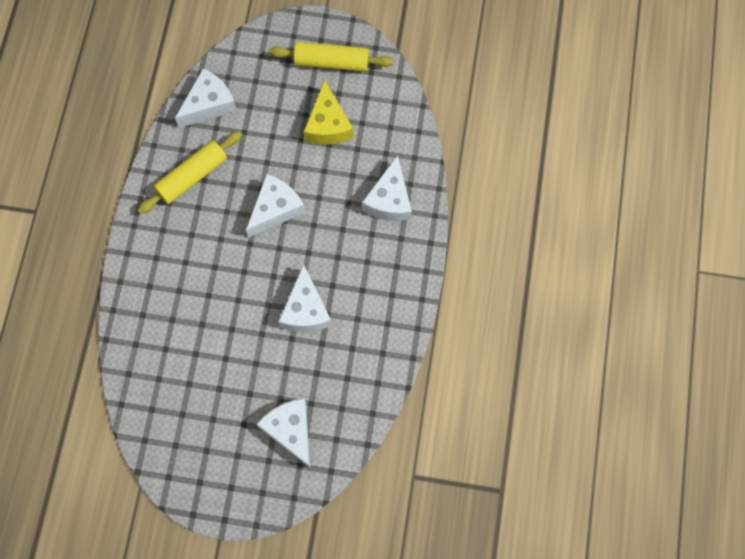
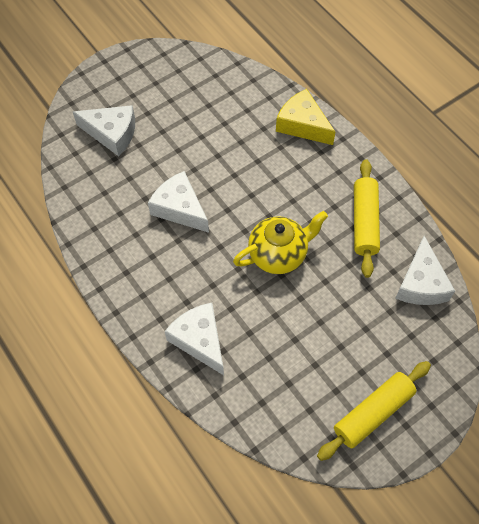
camera: 135 degrees right, 10 degrees down
white cheese [246,174,305,237] -> yellow teapot [233,211,328,274]
yellow cheese [304,80,354,145] -> yellow cheese moved to [276,89,335,145]

